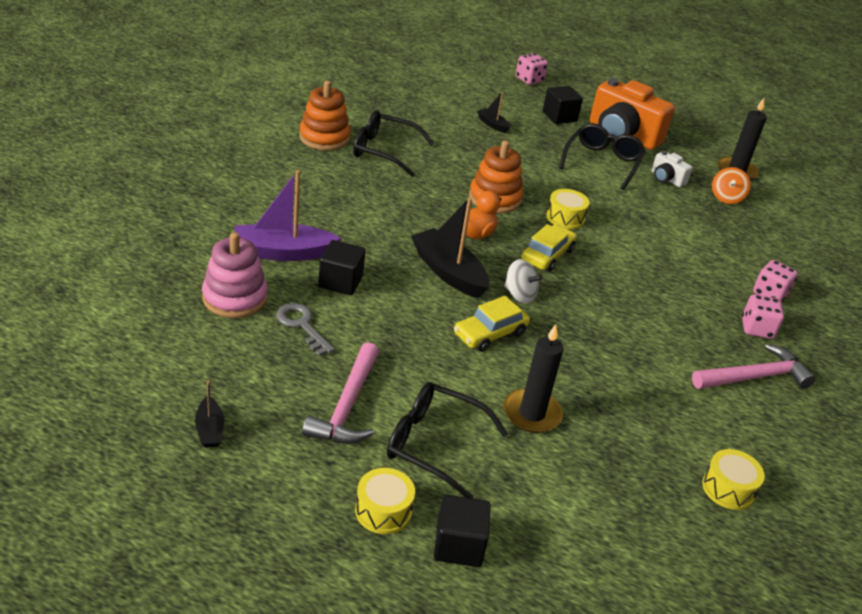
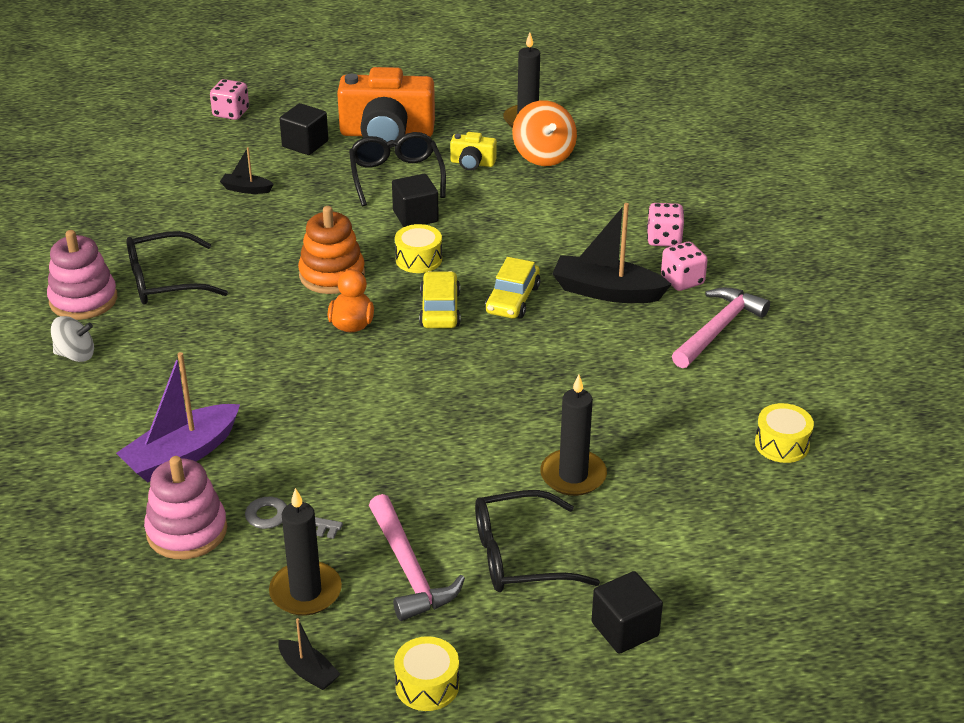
camera: 30 degrees left, 0 degrees up
orange stacking toy [299,81,350,151] -> pink stacking toy [47,230,117,320]
black cube [318,240,366,295] -> black cube moved to [392,174,439,227]
yellow drum [355,468,415,534] -> yellow drum moved to [394,636,459,711]
black boat [411,197,489,298] -> black boat moved to [552,203,672,303]
yellow car [454,296,530,352] -> yellow car moved to [485,257,540,319]
white spinning top [504,259,543,304] -> white spinning top moved to [51,316,94,362]
white camera [652,151,693,187] -> yellow camera [450,132,497,171]
orange spinning top [712,167,751,204] -> orange spinning top [512,100,577,166], size x1.51
none -> black candle [269,488,342,616]

